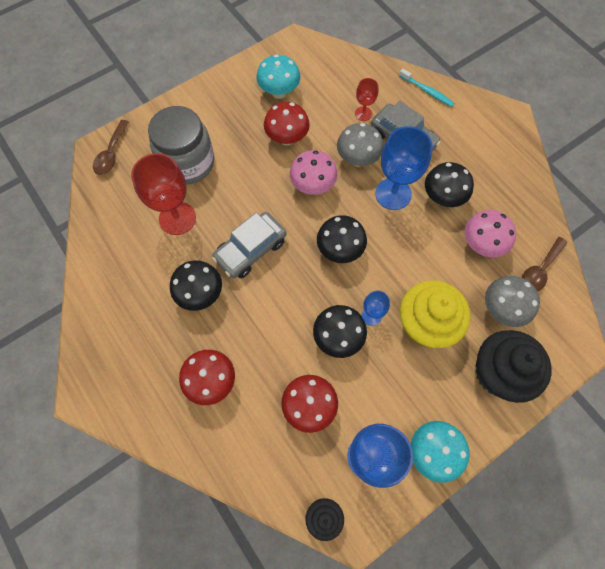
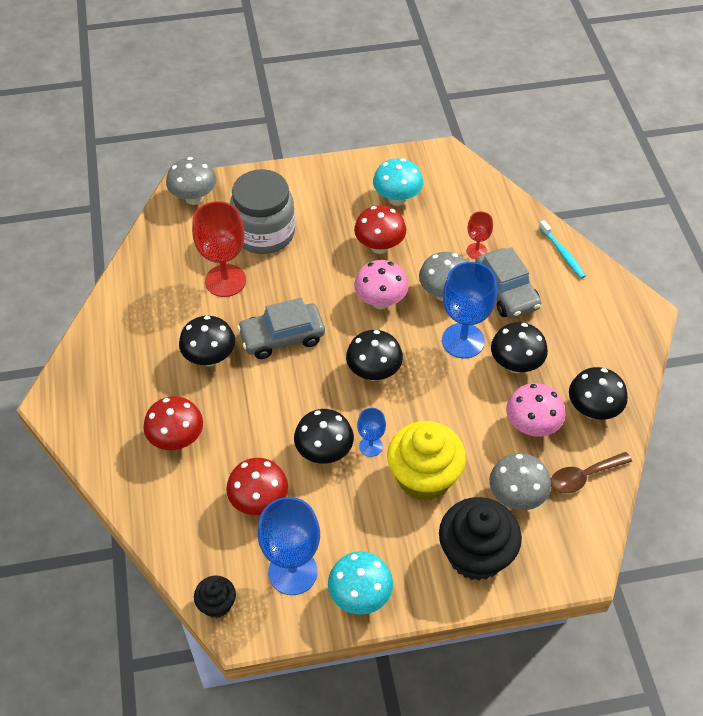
camera: 25 degrees right, 15 degrees down
brown spoon [93,120,129,175] -> grey mushroom [166,157,217,205]
none -> black mushroom [569,367,628,420]

